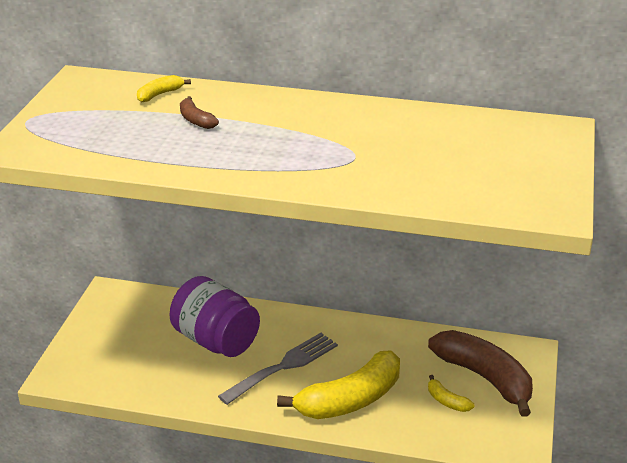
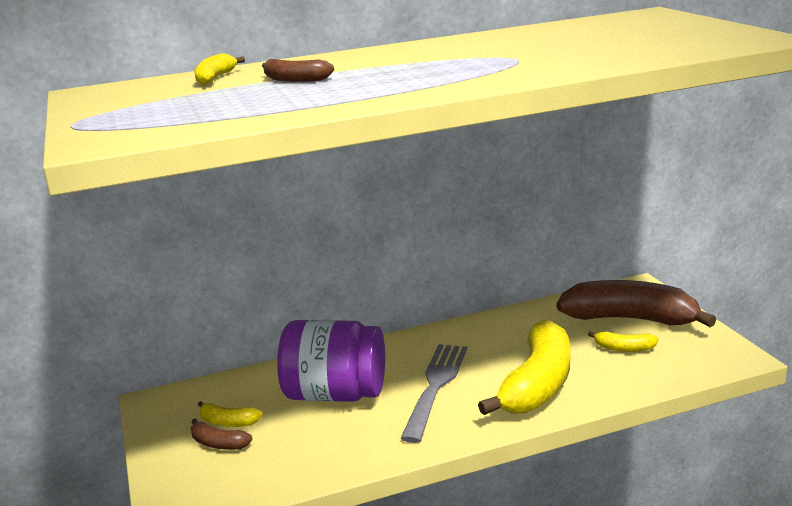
camera: 30 degrees left, 10 degrees down
none -> brown banana [191,419,253,450]
none -> yellow banana [197,401,263,427]

